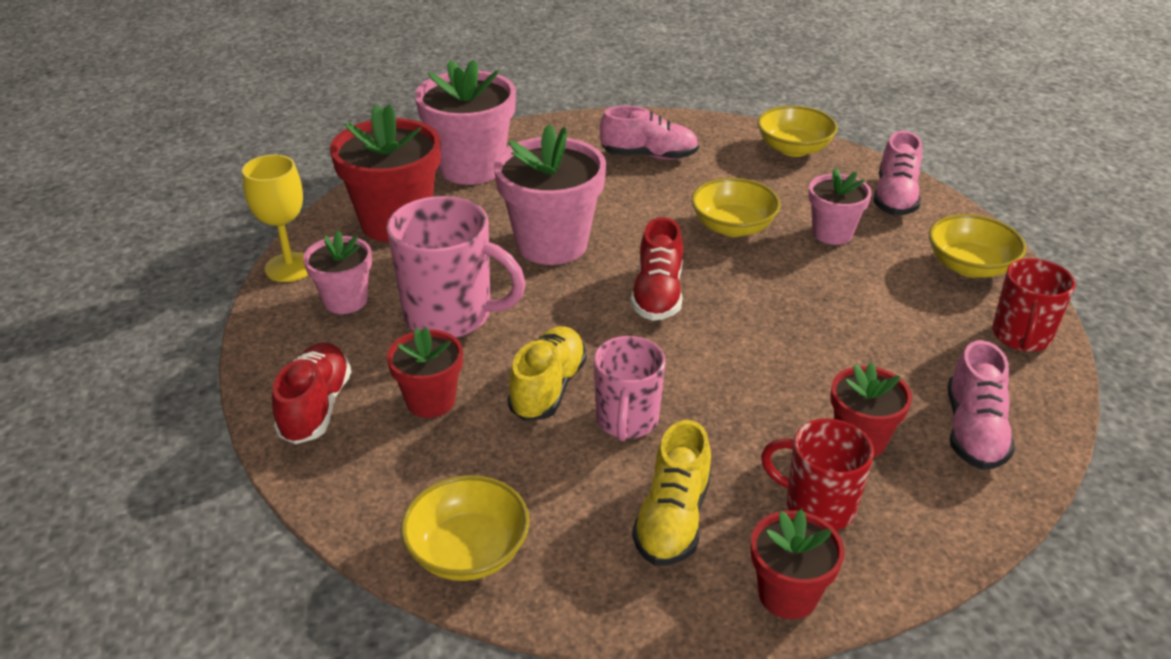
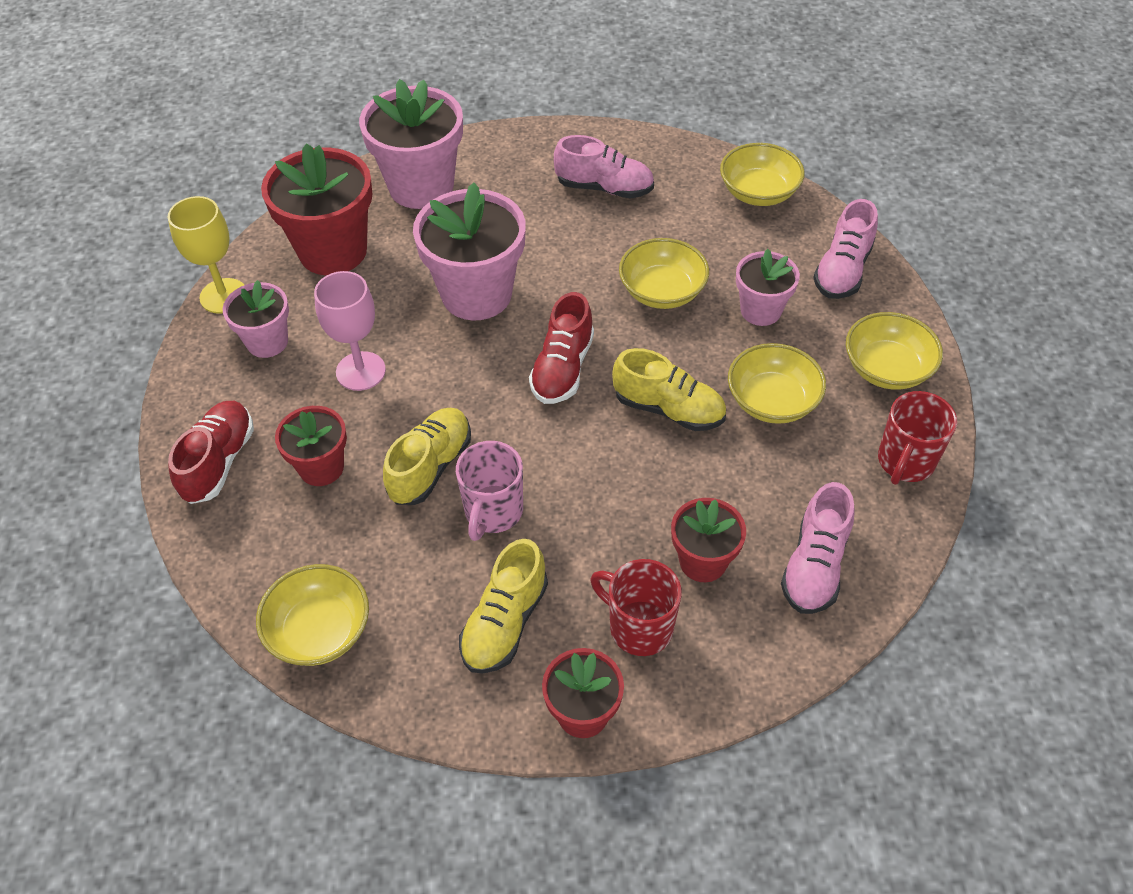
camera: 10 degrees right, 15 degrees up
pink mug [387,196,526,338] -> pink goblet [314,271,386,391]
none -> yellow shoe [612,348,726,431]
none -> yellow bowl [728,343,826,424]

